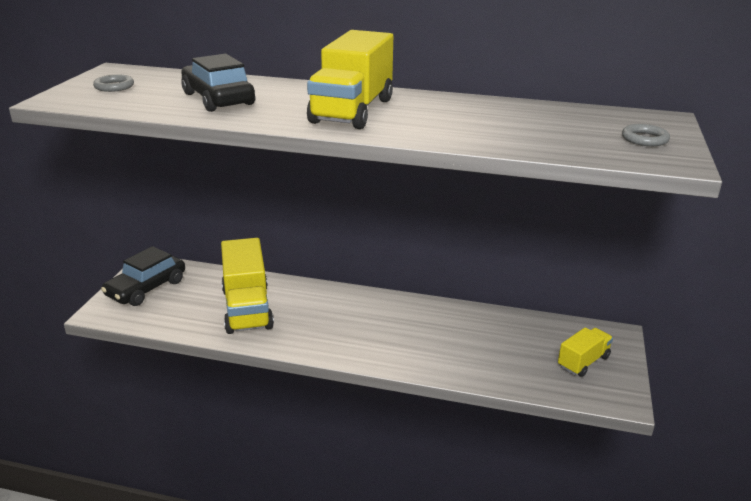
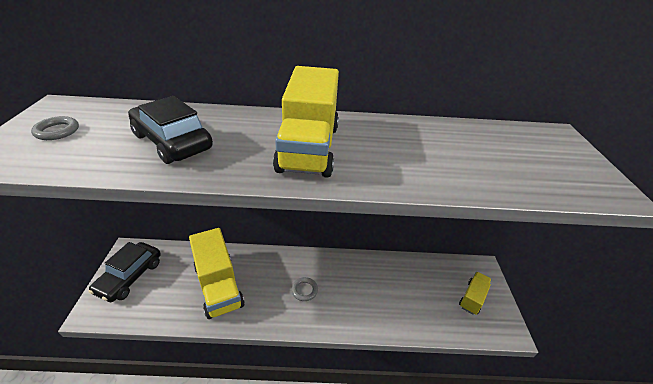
camera: 15 degrees left, 10 degrees up
grey ring [622,124,670,146] -> grey ring moved to [291,277,318,301]

